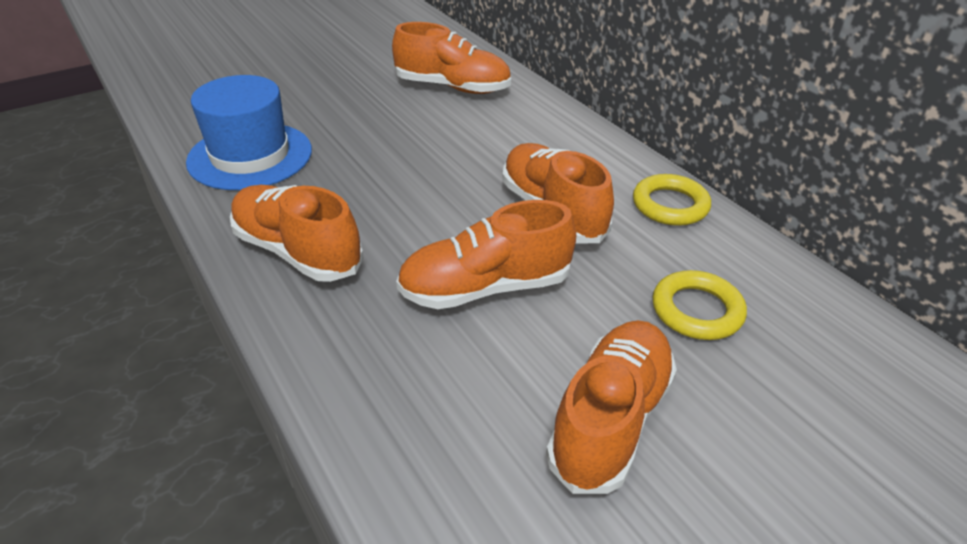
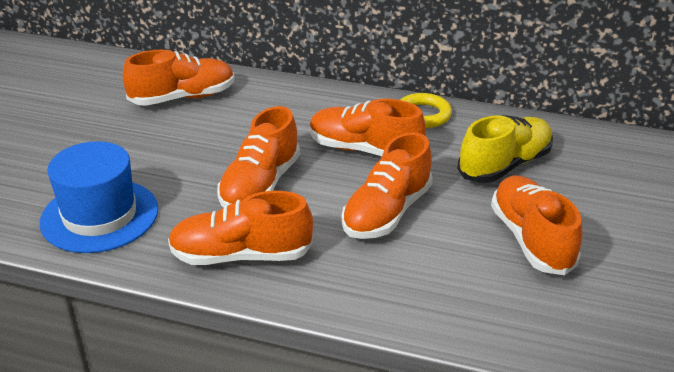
camera: 40 degrees left, 5 degrees down
yellow ring [652,270,747,340] -> yellow shoe [457,115,553,183]
none -> orange shoe [217,106,300,208]

